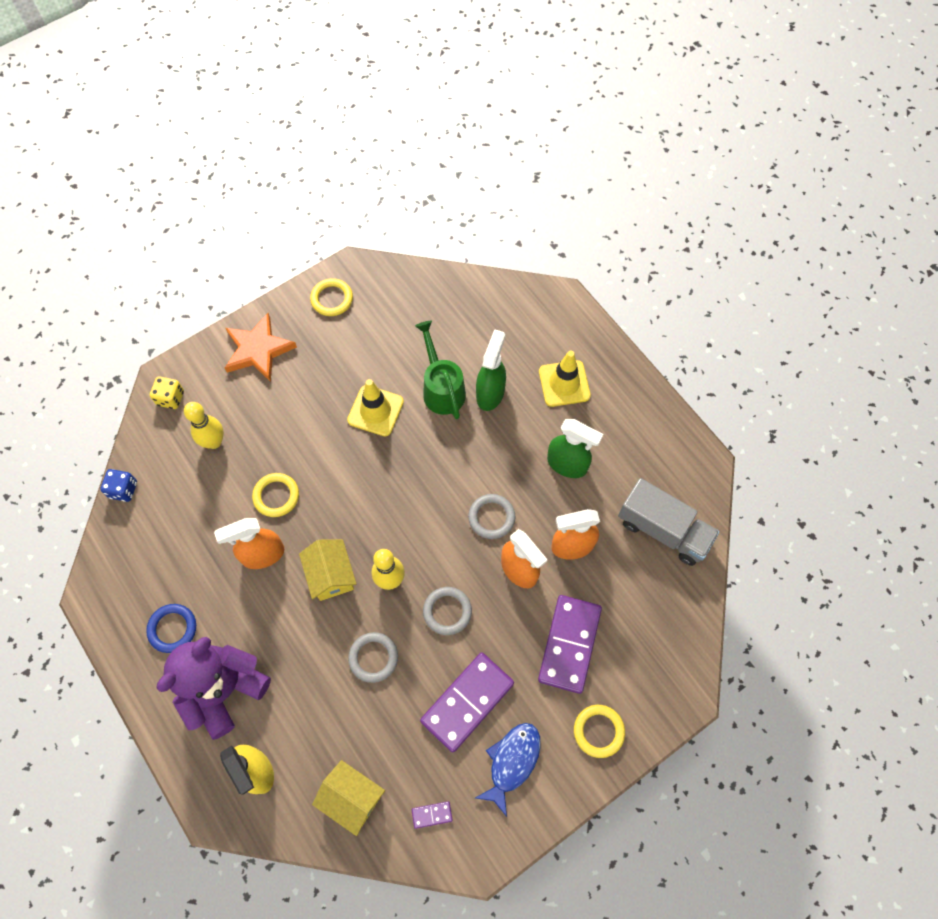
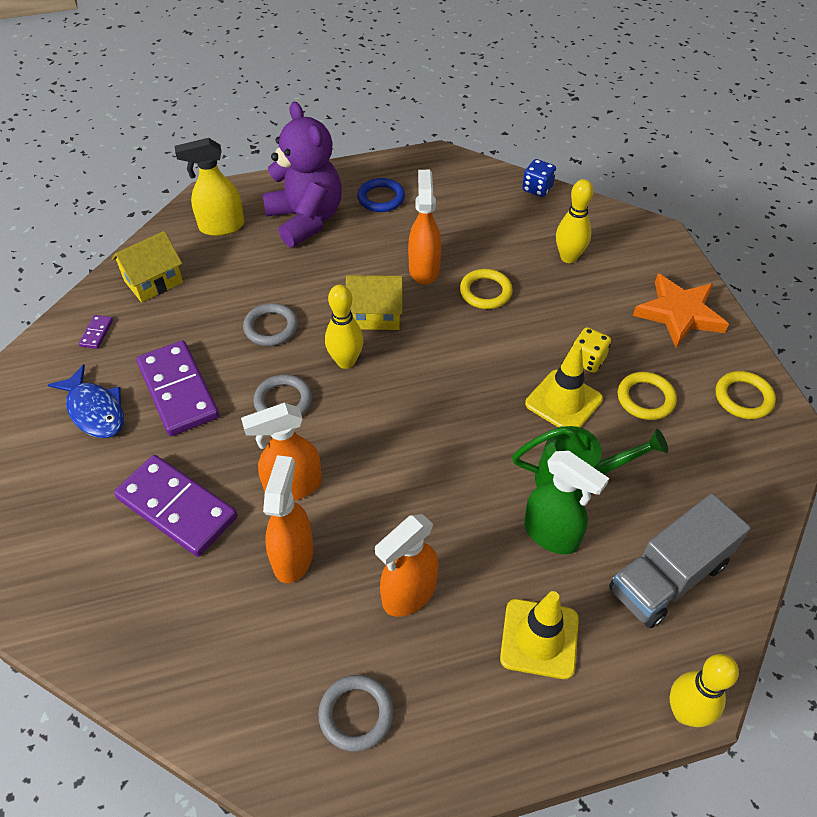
camera: 110 degrees right, 15 degrees down
yellow dice [150,376,184,409] -> yellow dice moved to [573,327,611,373]
grey ring [468,494,515,539] -> grey ring moved to [318,675,394,752]
green spray bottle [547,419,603,478] -> orange spray bottle [375,514,438,617]
yellow ring [574,705,625,758] -> yellow ring moved to [618,372,677,420]
grey truck [618,478,720,566] -> grey truck moved to [609,493,751,628]
none -> yellow bowling pin [670,654,739,727]

